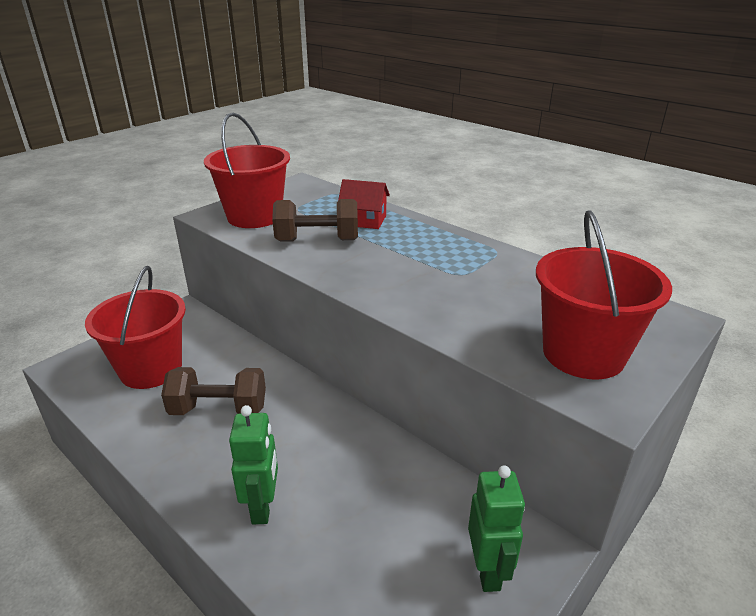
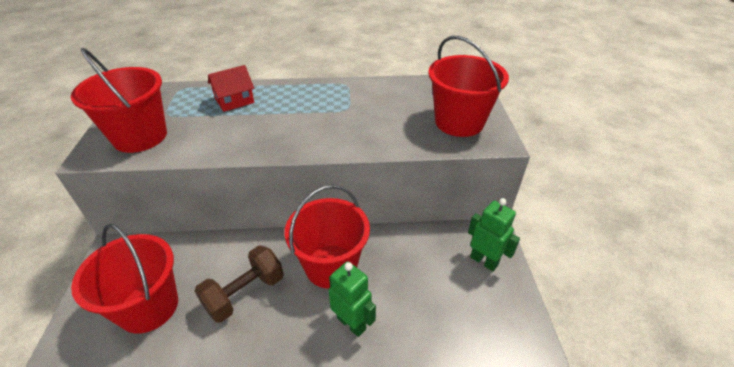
camera: 45 degrees left, 10 degrees up
brown dumbbell [272,199,358,242] -> none
none -> red bucket [284,185,370,289]

